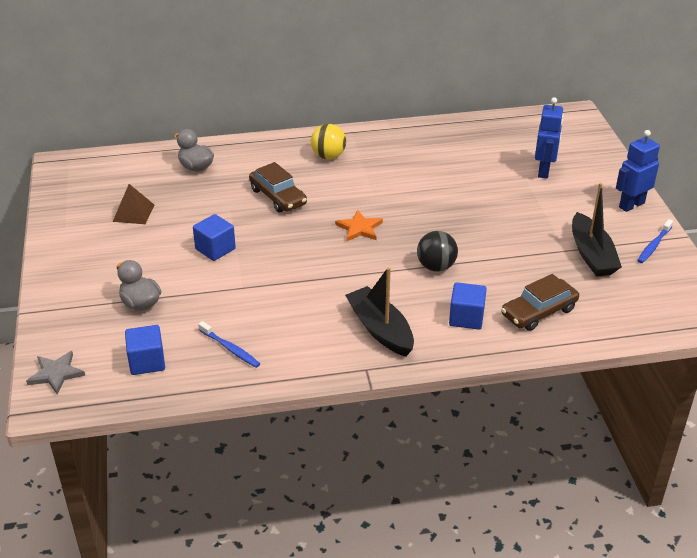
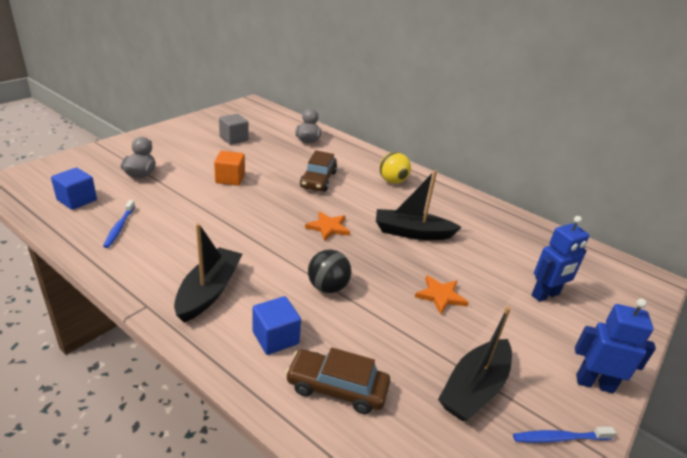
camera: 45 degrees right, 5 degrees down
grey star [26,351,85,394] -> none
brown pyramid [113,184,154,224] -> grey cube [219,114,249,145]
blue cube [193,214,236,261] -> orange cube [214,151,245,186]
none -> black boat [376,170,461,240]
none -> orange star [415,275,469,314]

